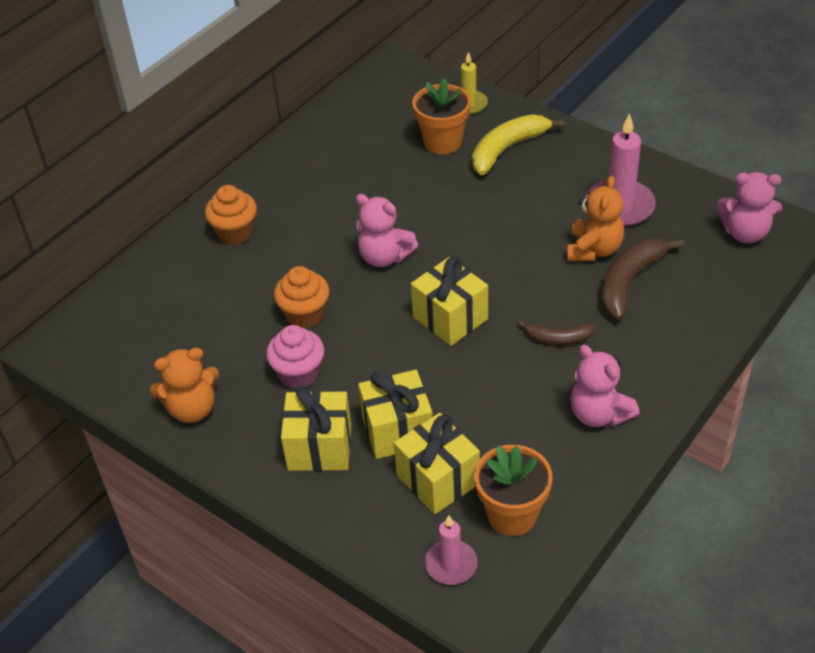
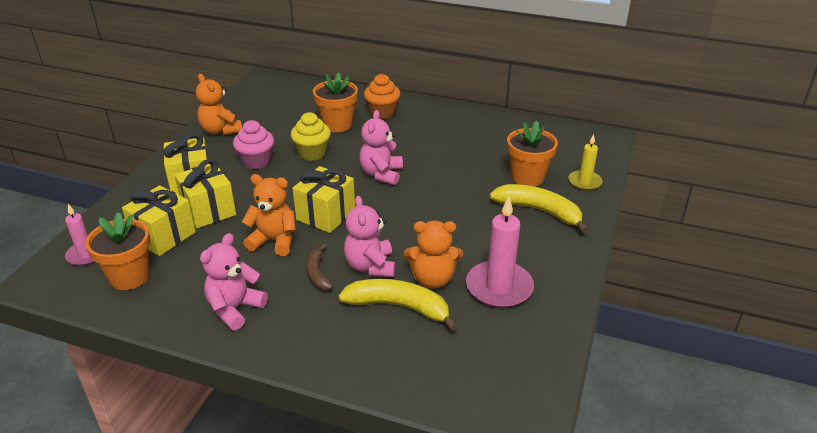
camera: 70 degrees right, 10 degrees down
orange cupcake [274,266,330,329] -> yellow cupcake [291,112,331,161]
brown banana [601,239,684,320] -> yellow banana [338,279,458,331]
pink teddy bear [717,172,782,243] -> pink teddy bear moved to [344,196,395,277]
none -> orange teddy bear [242,174,296,256]
none -> orange flower pot [313,73,358,132]

